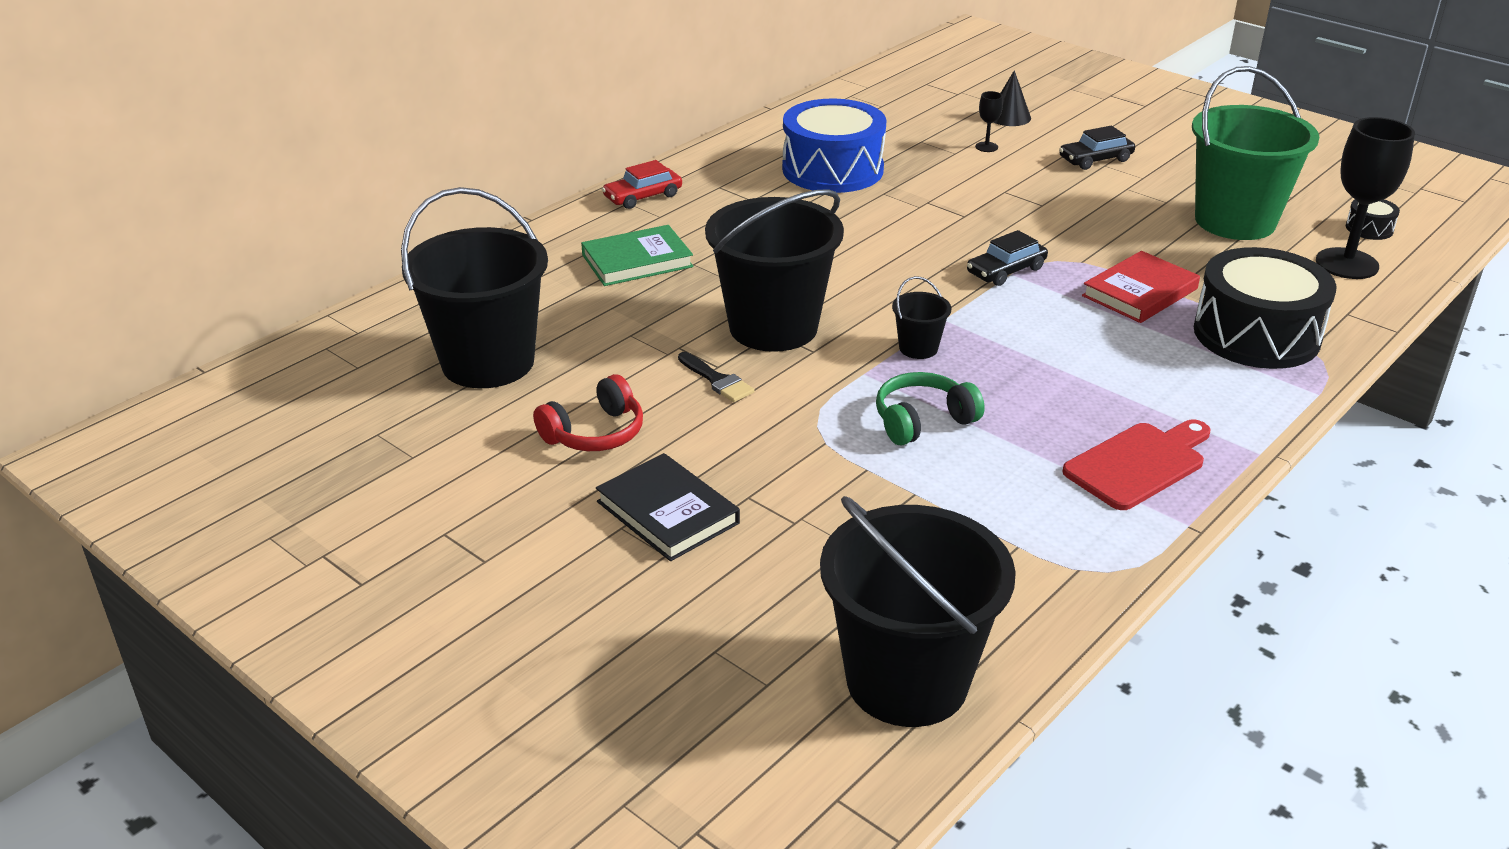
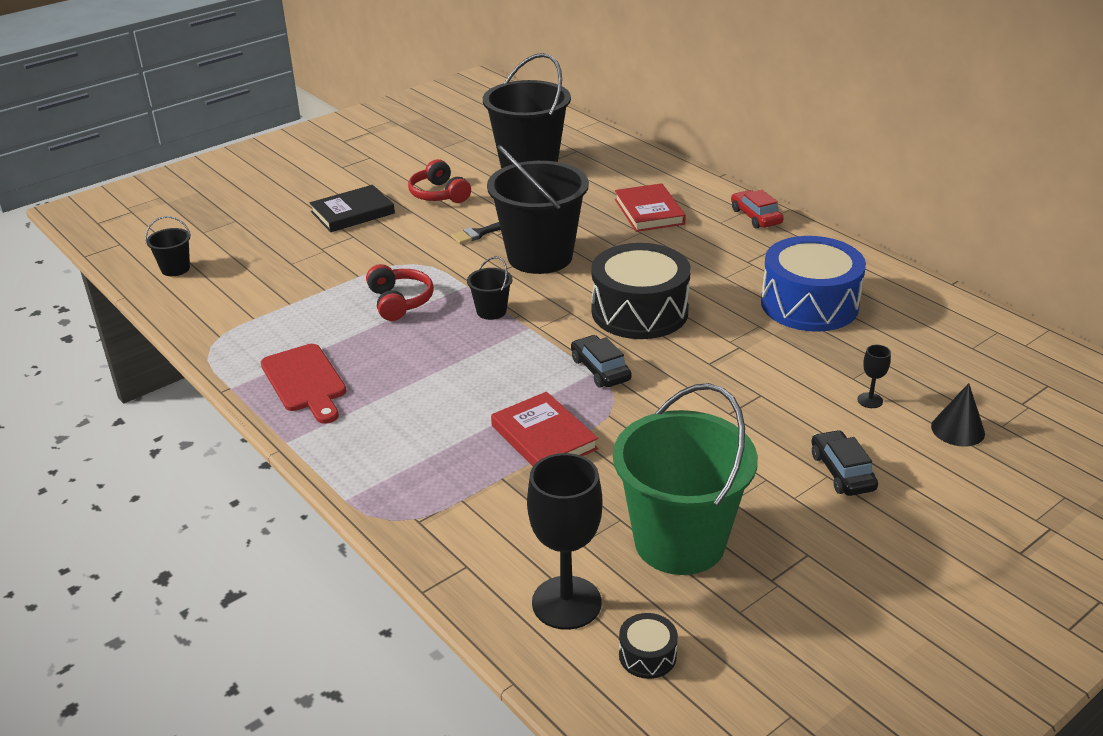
camera: 100 degrees right, 0 degrees up
green book [581,225,693,286] -> red book [615,183,686,232]
black bucket [820,496,1016,727] -> black bucket [145,216,191,276], size x0.43
green headphones [876,372,985,445] -> red headphones [366,264,434,321]
black drum [1194,247,1337,369] -> black drum moved to [591,243,691,339]

